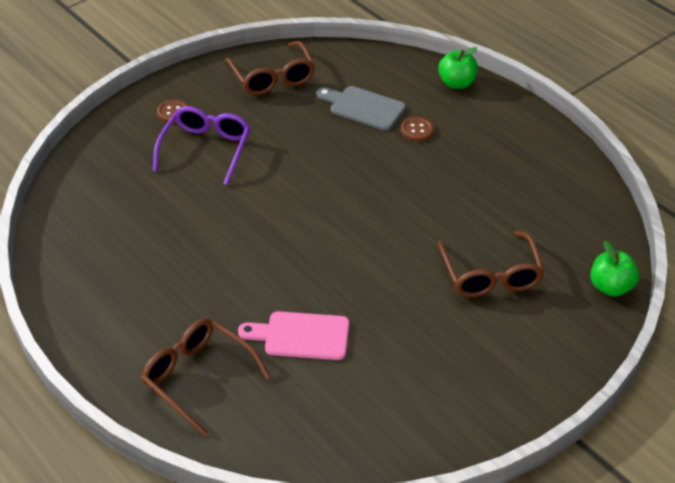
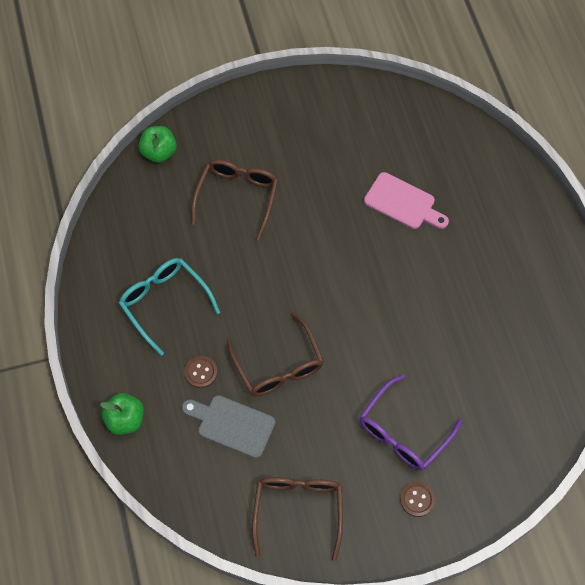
camera: 155 degrees left, 20 degrees up
brown glasses [141,318,270,436] -> brown glasses moved to [227,312,324,396]
grey cutting board [316,86,405,130] -> grey cutting board turned 150 degrees clockwise [182,395,275,458]
none -> turquoise glasses [119,258,220,356]

